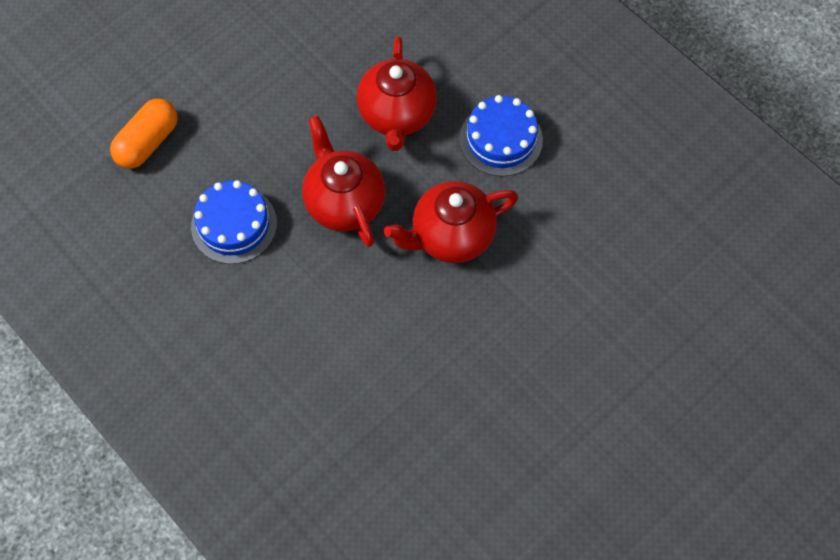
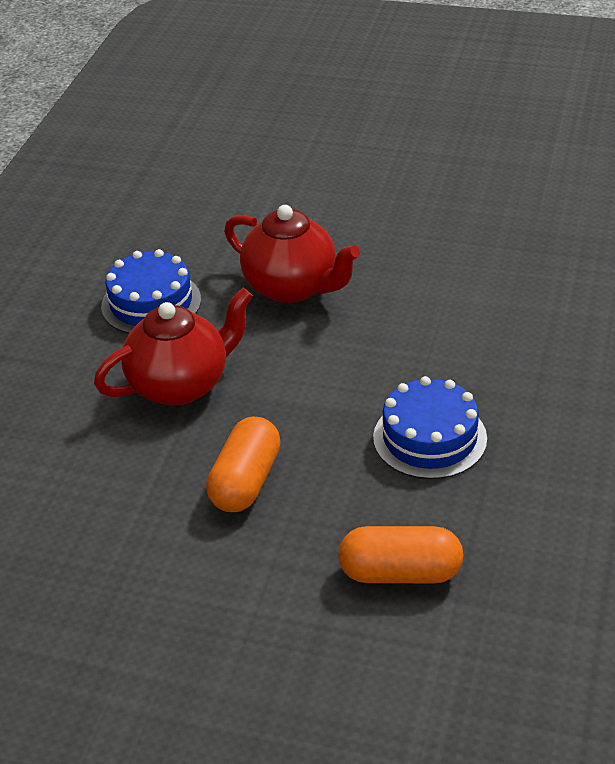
camera: 120 degrees left, 25 degrees down
red teapot [302,116,385,247] -> none
none -> orange capsule [206,416,281,512]

